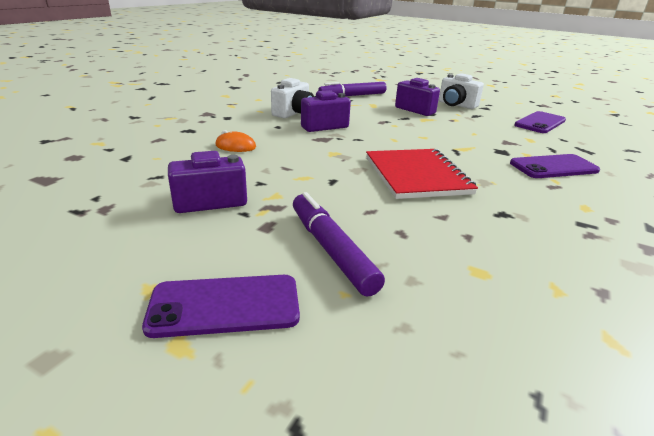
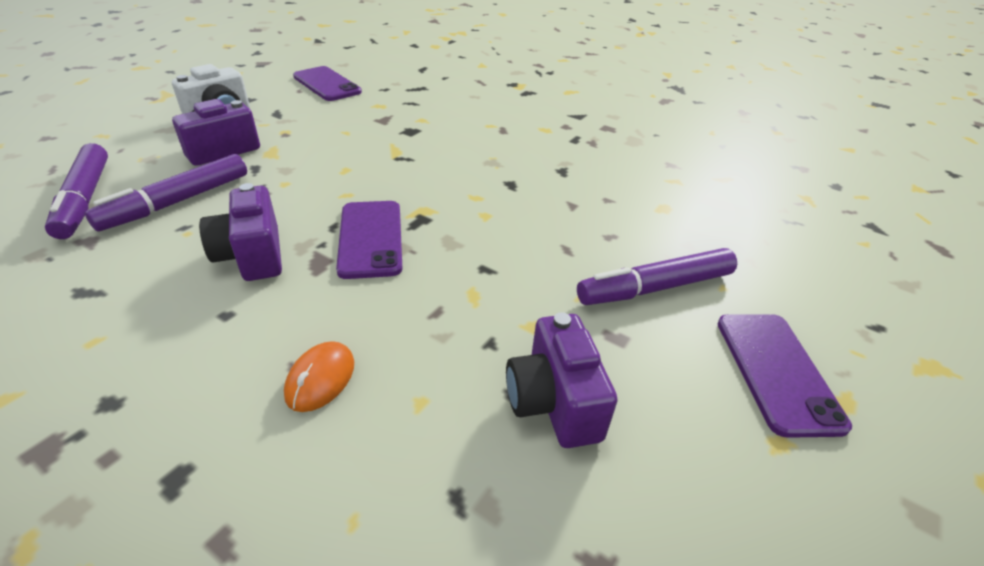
camera: 85 degrees left, 10 degrees up
white camera [271,78,314,118] -> none
red notebook [366,149,478,199] -> none
purple phone [510,154,600,178] -> purple phone moved to [336,201,403,279]
none -> purple marker [85,154,247,231]

